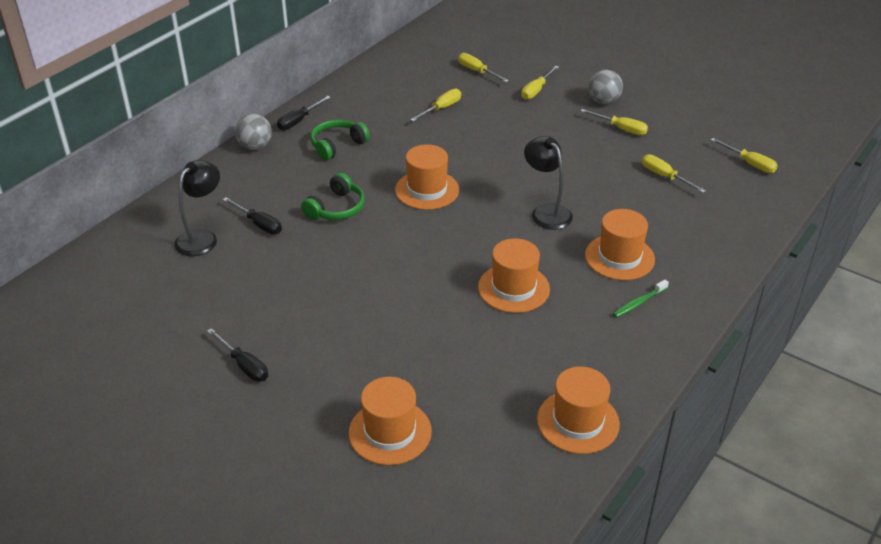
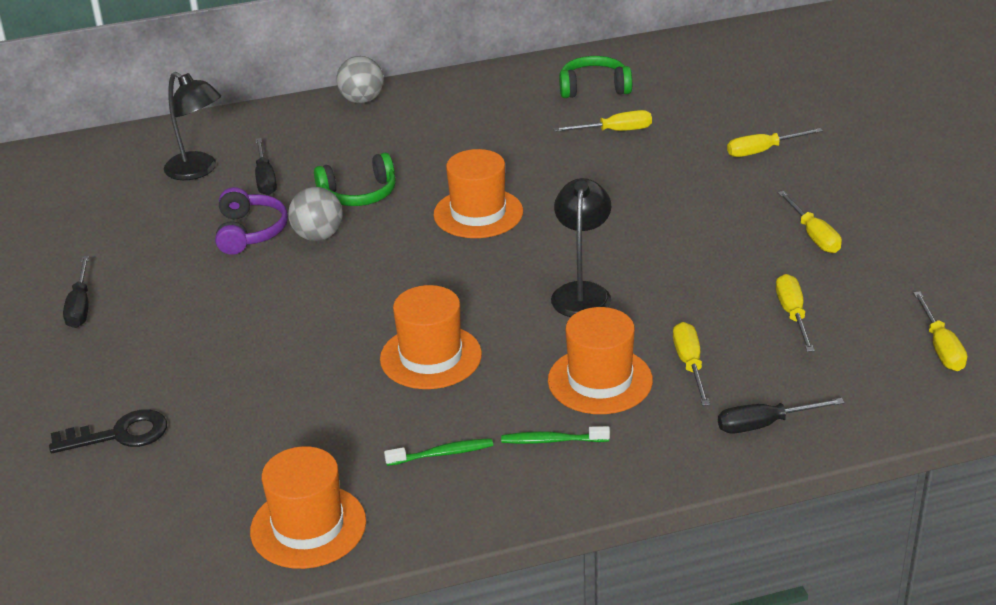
camera: 40 degrees right, 5 degrees down
black lamp [174,160,220,256] -> black lamp turned 60 degrees clockwise [164,72,221,180]
black screwdriver [277,96,331,130] -> black screwdriver moved to [718,398,845,433]
green headphones [310,120,370,161] -> green headphones moved to [559,56,632,98]
orange hat [349,377,432,465] -> black key [49,409,167,453]
yellow screwdriver [458,53,509,82] -> yellow screwdriver moved to [673,322,710,406]
grey ball [588,70,623,104] -> grey ball moved to [288,187,343,241]
none -> purple headphones [215,187,288,255]
none -> green toothbrush [384,438,493,466]

